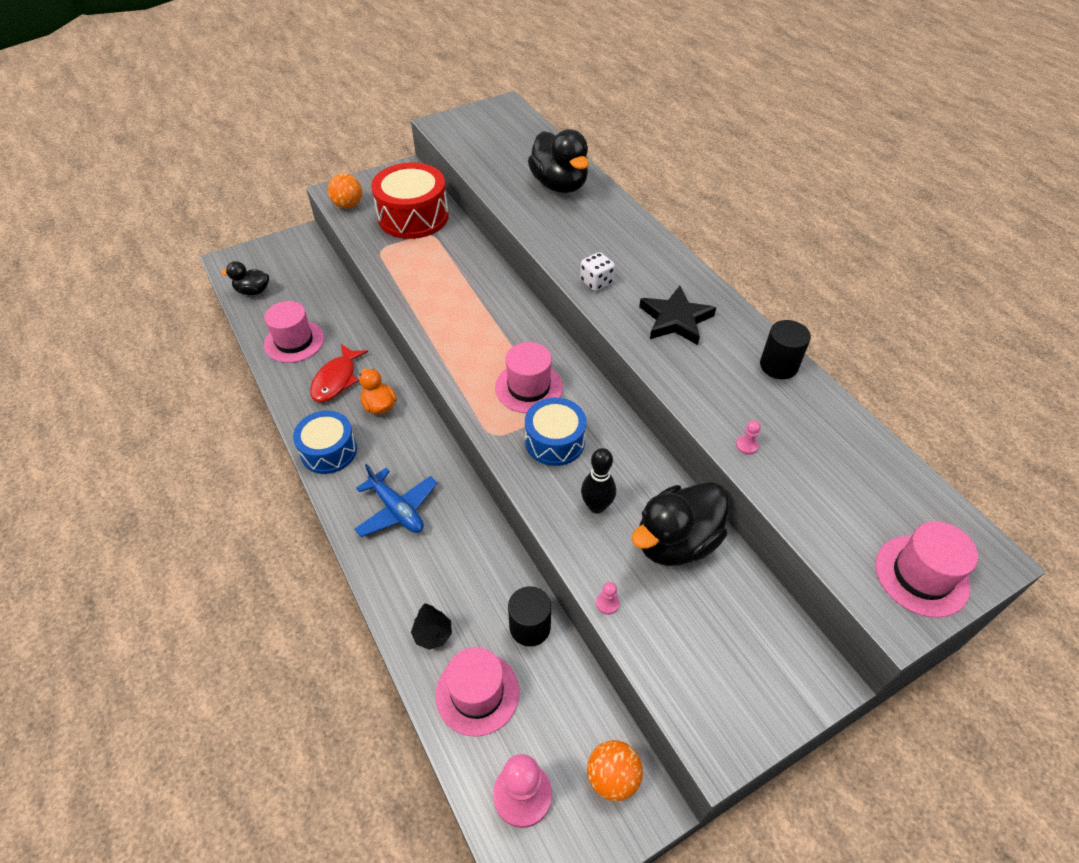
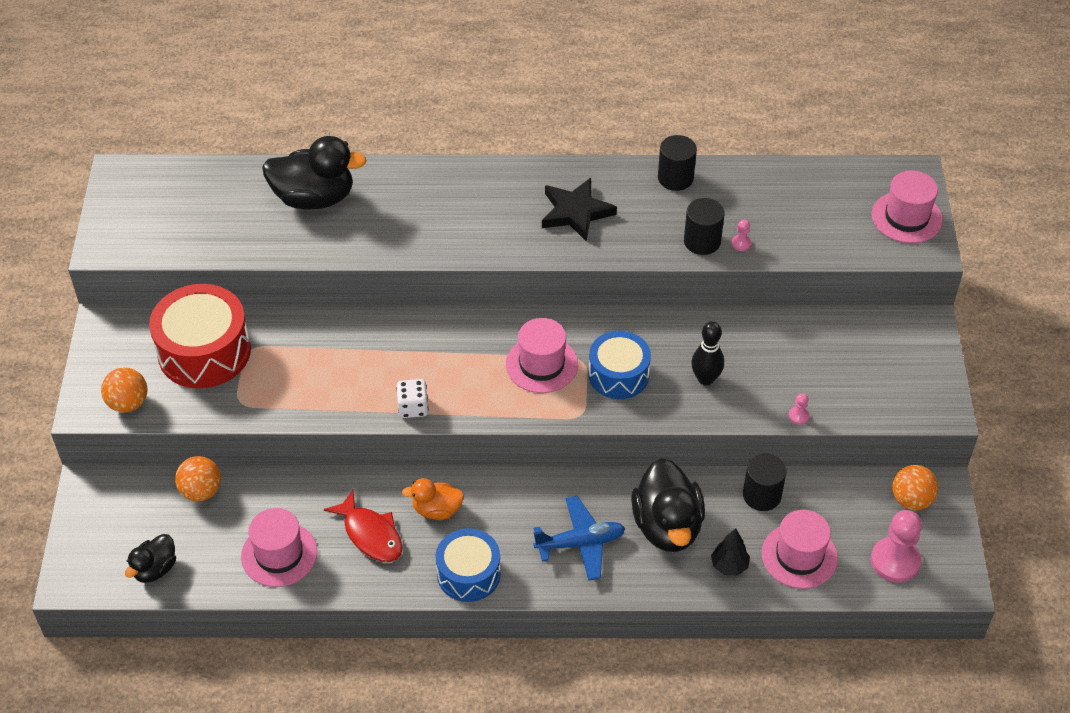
camera: 60 degrees left, 0 degrees up
white dice [580,252,615,291] -> white dice moved to [396,379,428,418]
black duck [632,482,729,566] -> black duck moved to [631,458,705,552]
none -> orange ball [175,456,221,501]
none -> black cylinder [684,198,725,255]

